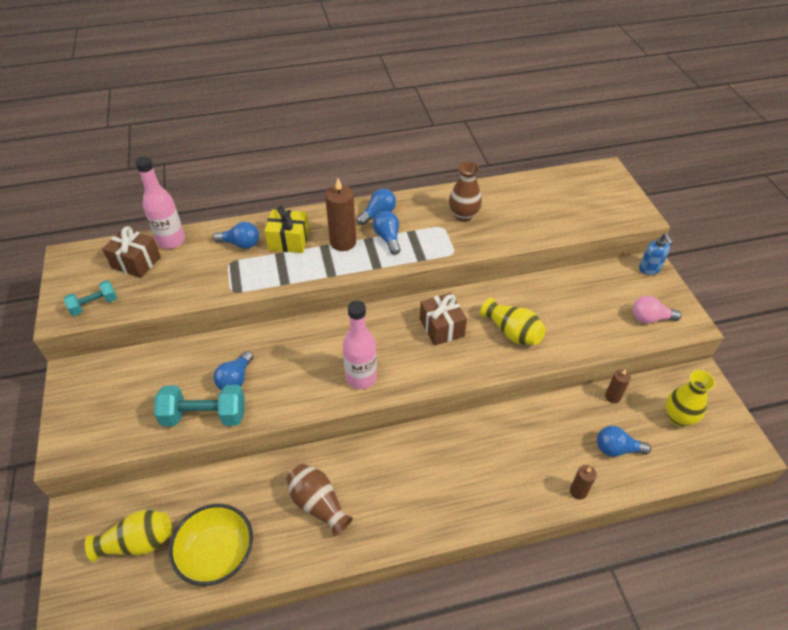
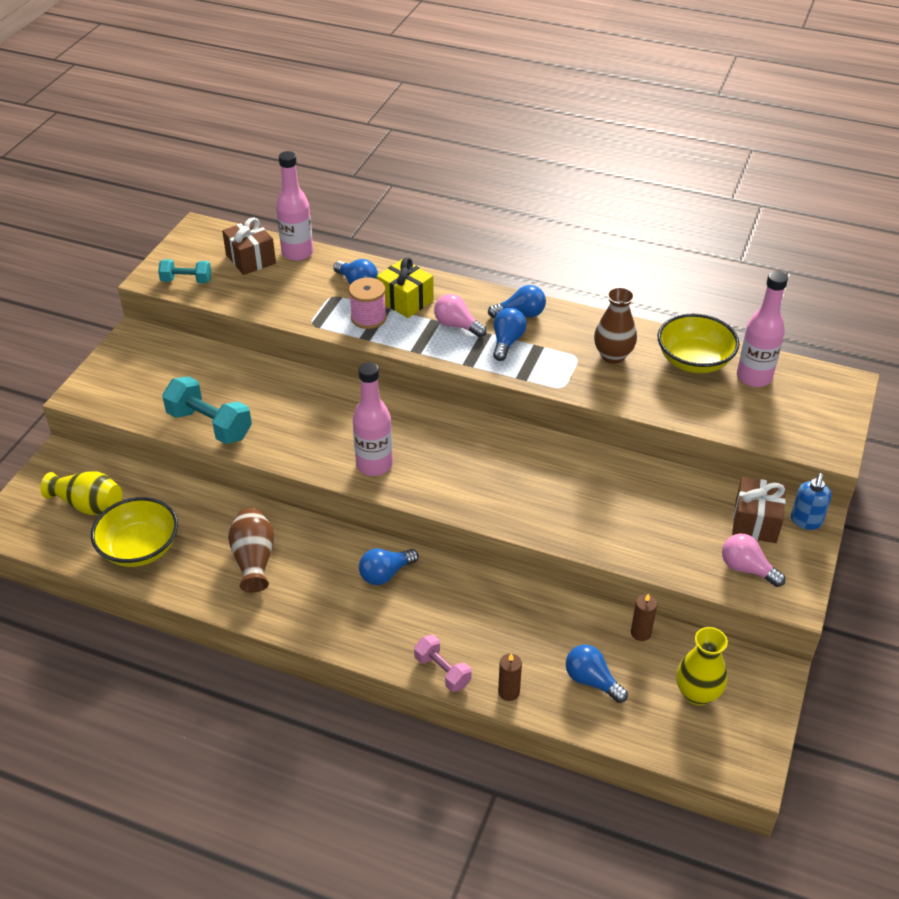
camera: 35 degrees right, 5 degrees down
blue light bulb [213,351,253,390] -> blue light bulb moved to [359,548,419,585]
brown candle [325,178,356,251] -> pink light bulb [434,294,487,337]
brown gift [420,292,467,346] -> brown gift moved to [732,477,786,543]
yellow vase [480,297,546,345] -> none
none -> pink spool [349,277,387,329]
none -> pink dumbbell [414,635,472,692]
none -> yellow bowl [658,314,740,373]
none -> pink bottle [737,271,788,387]

